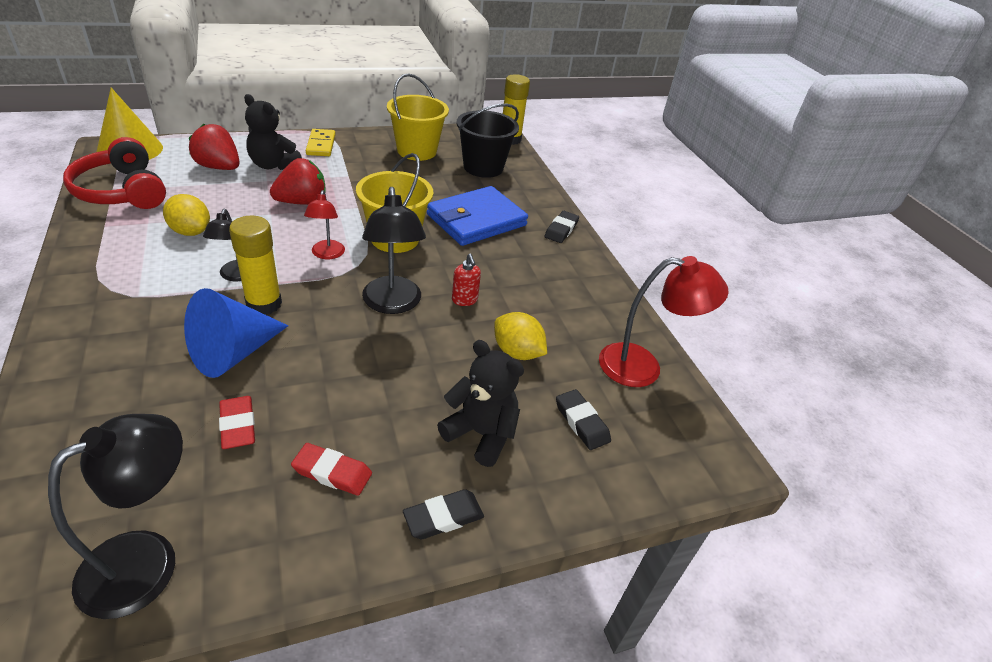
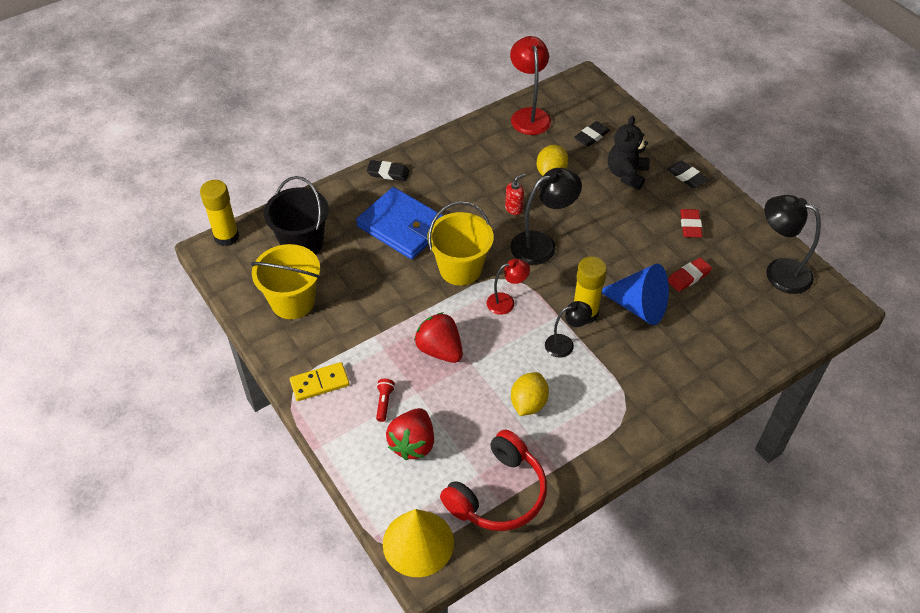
camera: 100 degrees left, 10 degrees up
black teddy bear [244,94,302,170] -> red flashlight [376,379,395,422]

